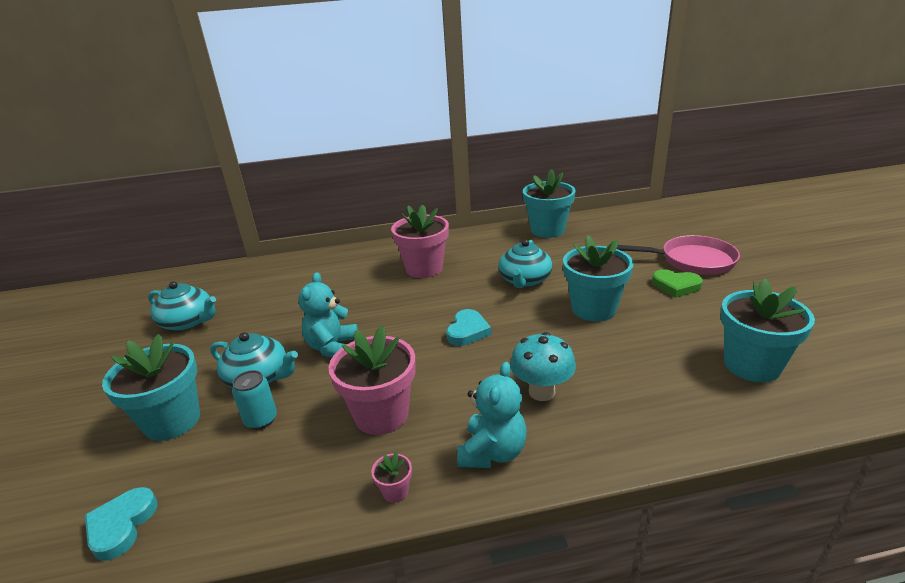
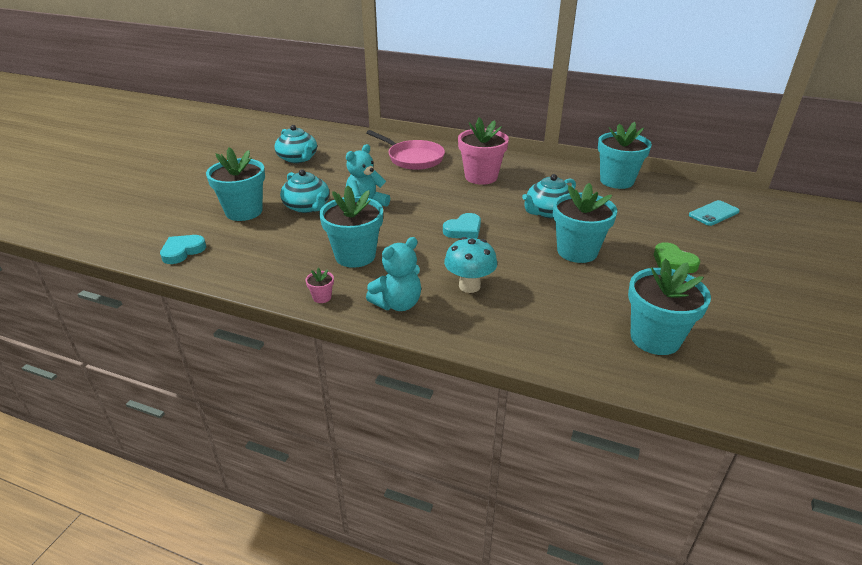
camera: 30 degrees right, 5 degrees up
turquoise can [232,370,277,430] -> none
pink flower pot [329,326,416,435] -> turquoise flower pot [319,185,383,268]
pink pan [617,235,740,275] -> pink pan moved to [366,130,445,170]
none -> turquoise phone [689,200,740,226]

